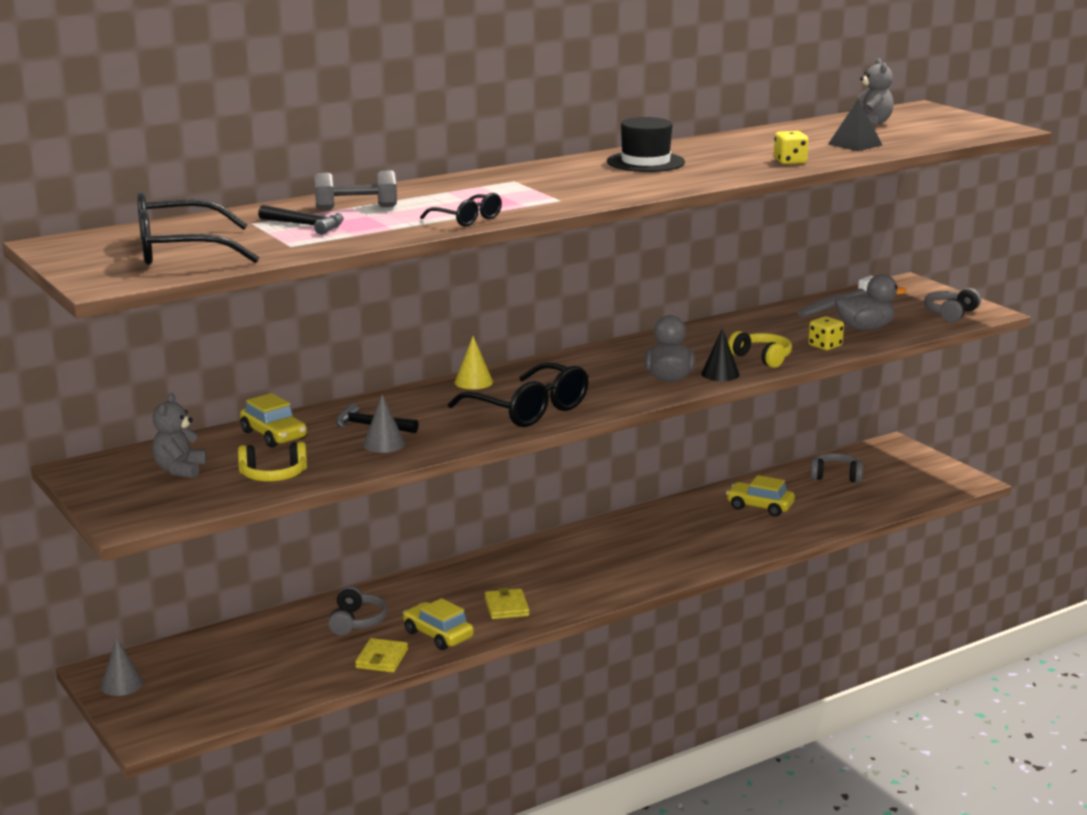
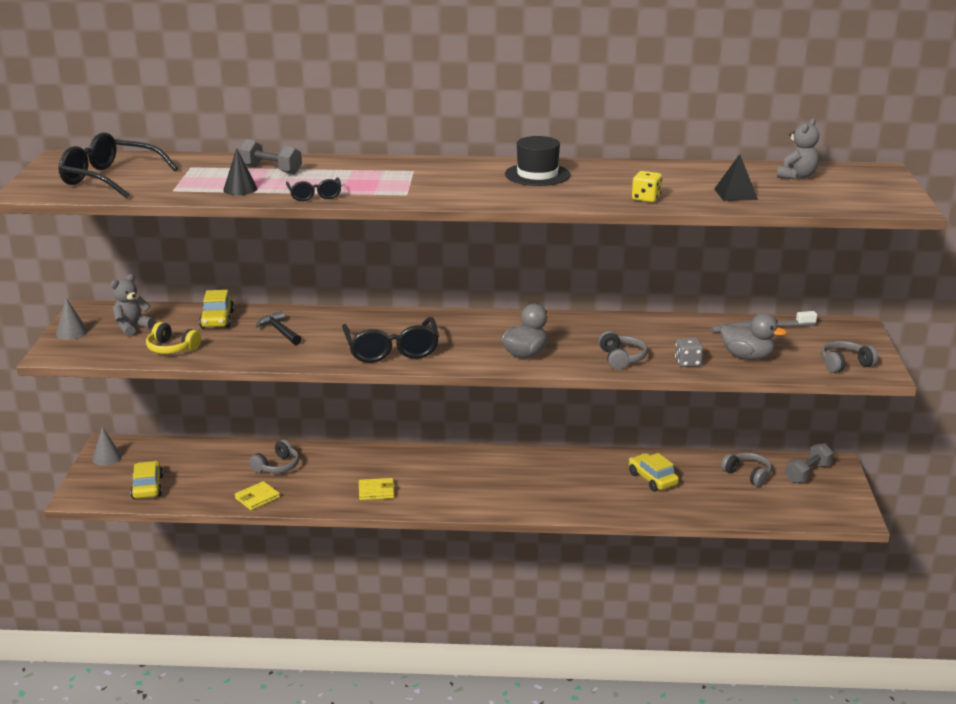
camera: 35 degrees right, 5 degrees up
black hammer [258,205,344,235] -> none
grey cone [363,395,405,453] -> grey cone moved to [56,298,88,340]
yellow car [403,598,474,650] -> yellow car moved to [130,461,163,499]
yellow cone [454,336,493,389] -> none
yellow wallet [485,588,529,619] -> yellow wallet turned 60 degrees clockwise [359,478,395,500]
black cone [701,328,740,381] -> black cone moved to [223,148,258,195]
yellow headphones [728,331,792,368] -> grey headphones [598,331,648,370]
yellow dice [808,316,844,350] -> grey dice [675,337,703,367]
none -> grey dumbbell [785,443,834,483]

